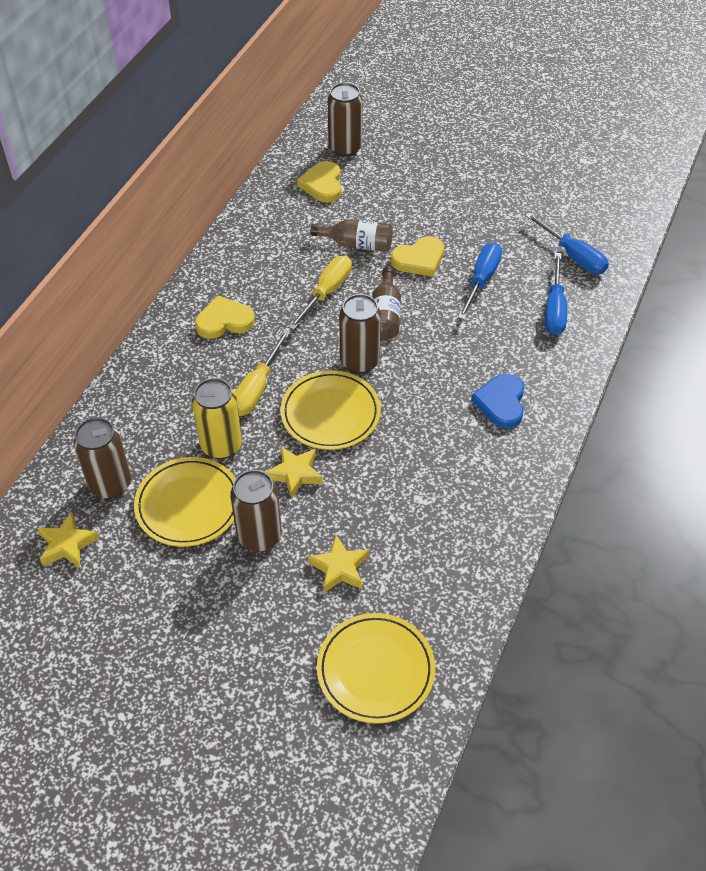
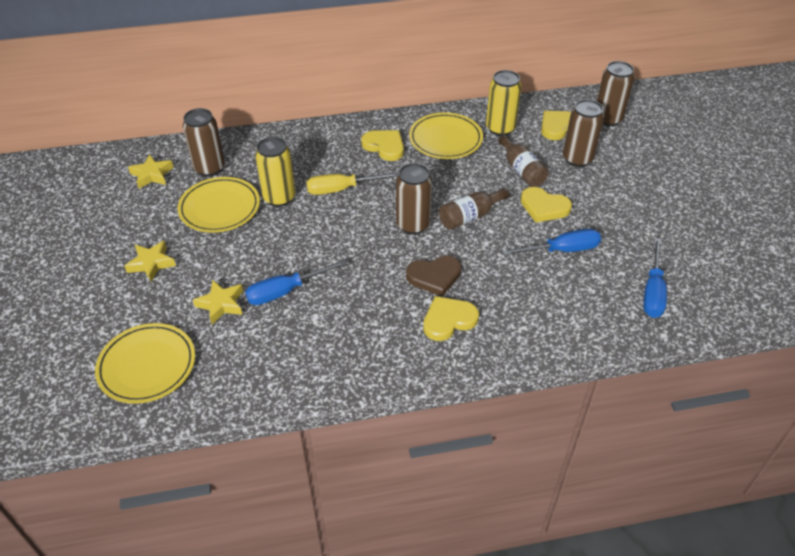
camera: 55 degrees right, 5 degrees down
brown can [230,470,282,552] -> brown can moved to [563,99,604,167]
yellow star [265,446,323,499] -> yellow star moved to [124,241,176,282]
yellow plate [280,370,381,450] -> yellow plate moved to [409,112,483,159]
yellow screwdriver [288,256,352,330] -> none
blue heart [471,374,524,428] -> yellow heart [423,296,479,341]
blue screwdriver [545,253,567,335] -> blue screwdriver moved to [245,260,347,305]
none -> brown heart [406,255,461,297]
none -> yellow can [486,70,522,136]

